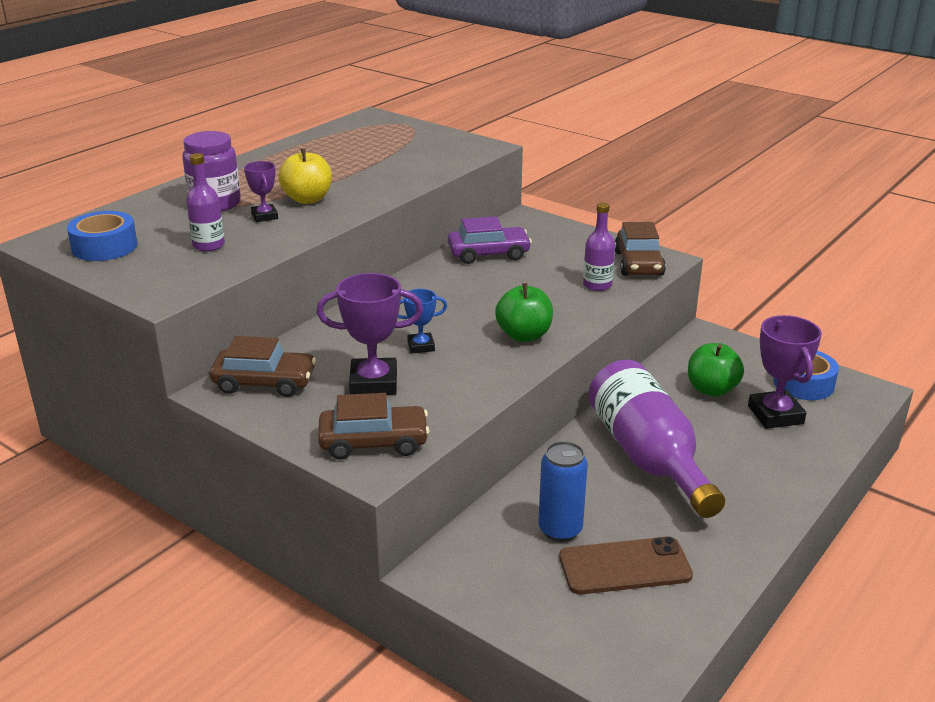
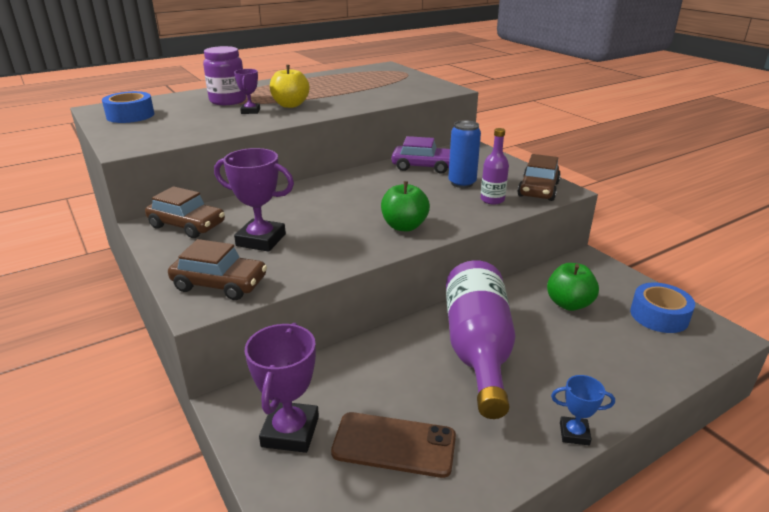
camera: 20 degrees right, 0 degrees up
purple bottle [186,153,225,251] -> none
blue trophy [398,289,447,354] -> blue trophy moved to [551,375,615,445]
blue can [538,441,588,542] -> blue can moved to [448,120,481,188]
purple trophy [748,315,822,429] -> purple trophy moved to [245,323,319,453]

